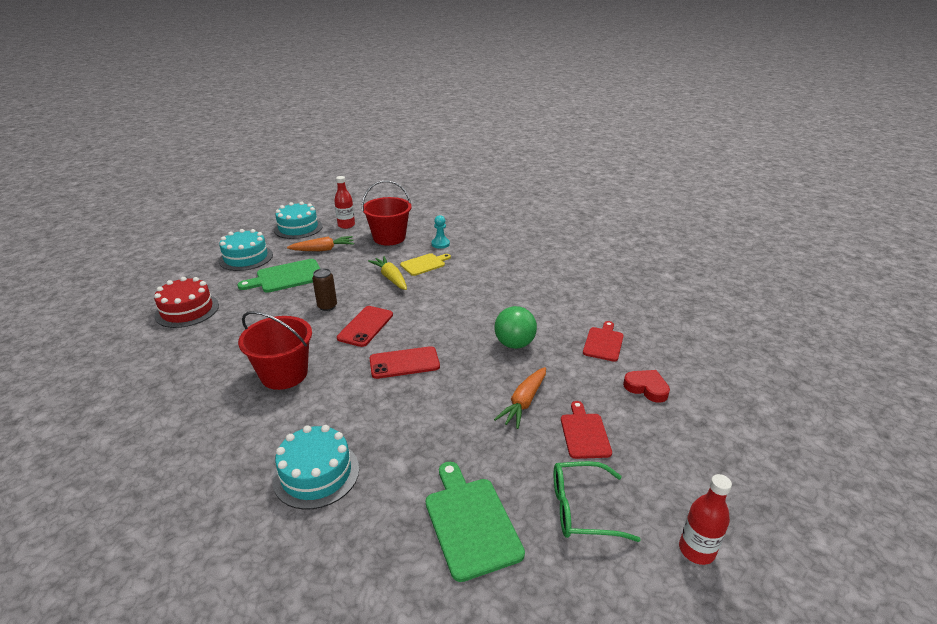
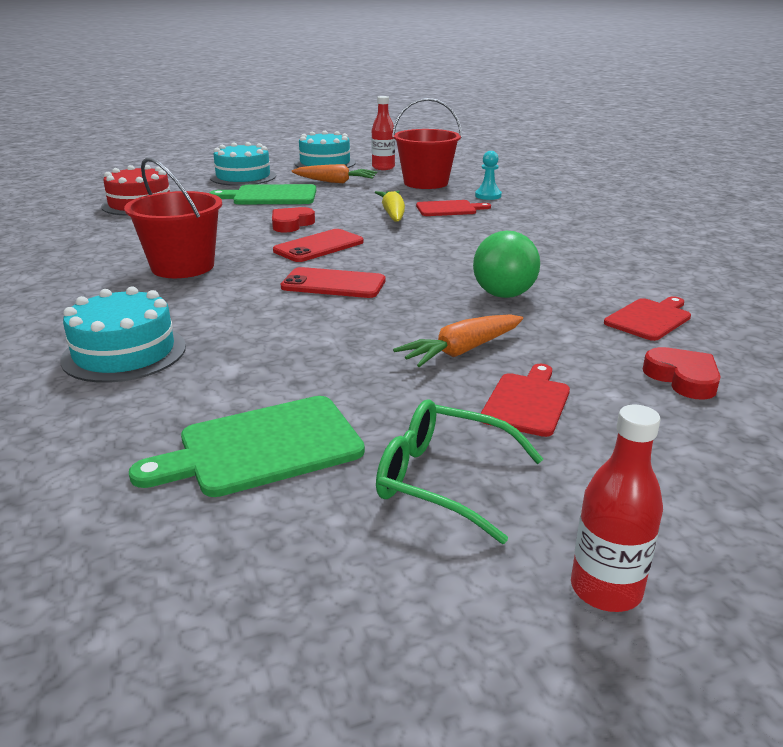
camera: 25 degrees right, 5 degrees down
brown can [312,268,337,311] -> red heart [272,207,315,232]
yellow cutting board [400,253,451,276] -> red cutting board [416,200,491,216]
green cutting board [425,462,525,582] -> green cutting board turned 120 degrees counterclockwise [129,396,365,497]

